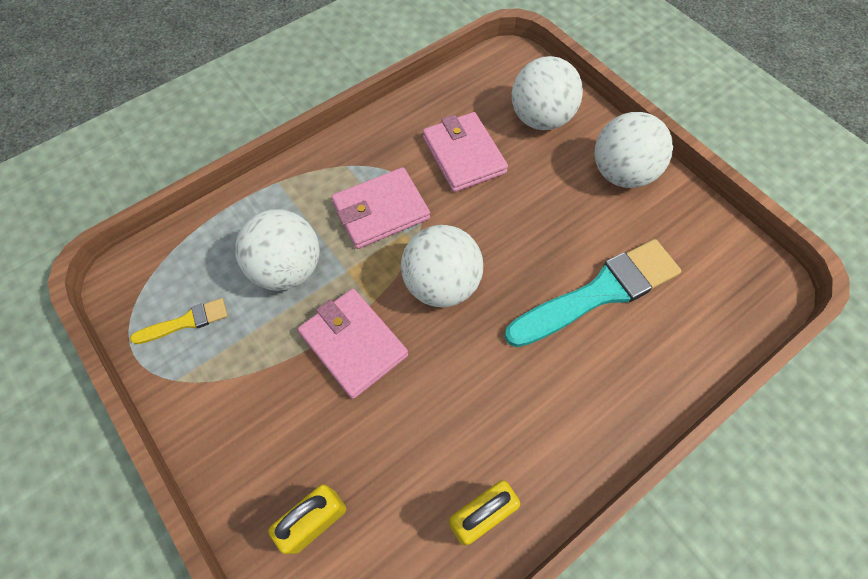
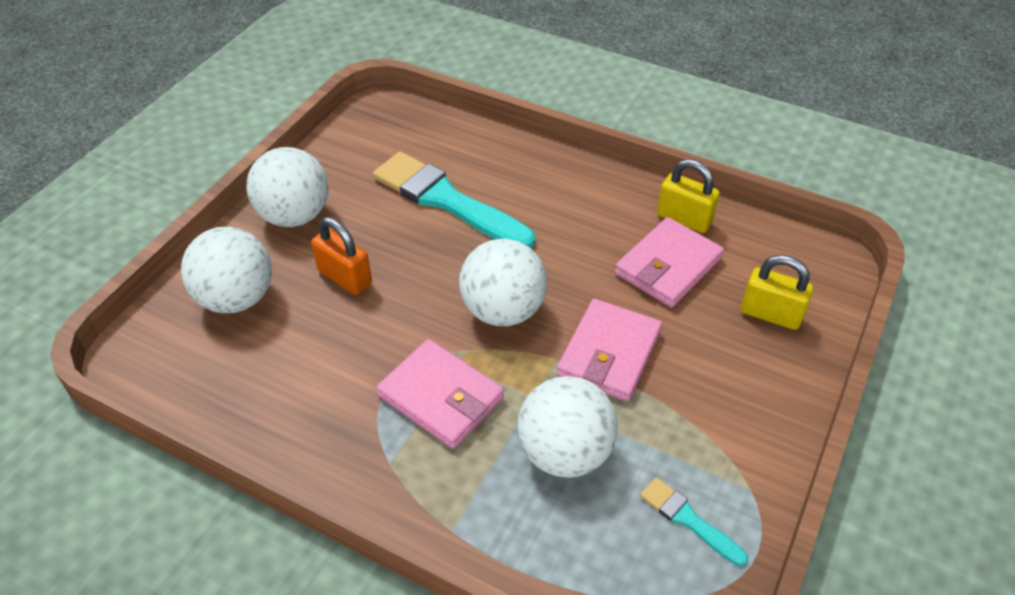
camera: 115 degrees left, 15 degrees down
yellow brush [130,298,228,344] -> turquoise brush [640,477,748,566]
pink wallet [423,112,508,192] -> pink wallet moved to [615,217,724,308]
none -> orange padlock [311,217,372,295]

